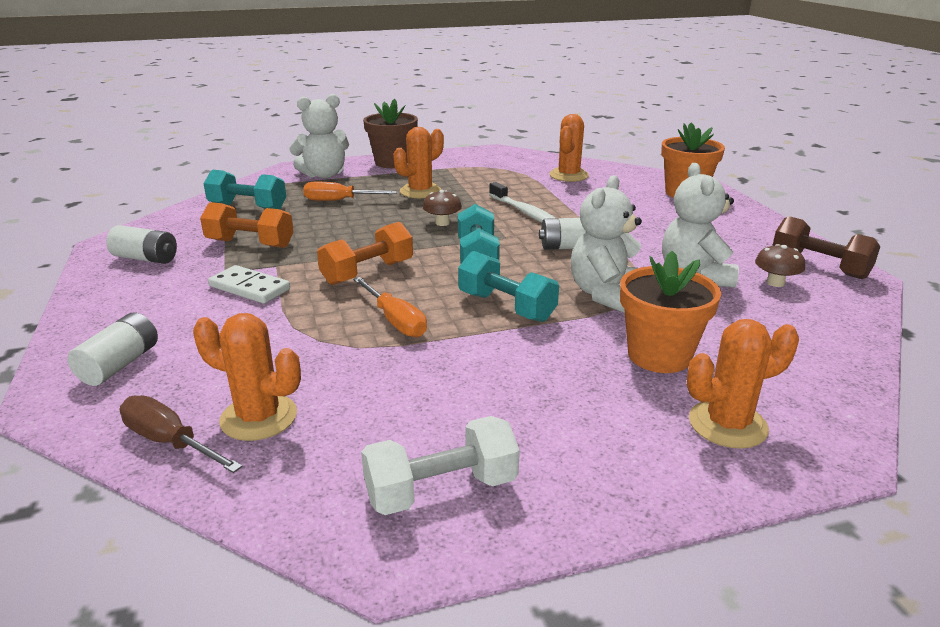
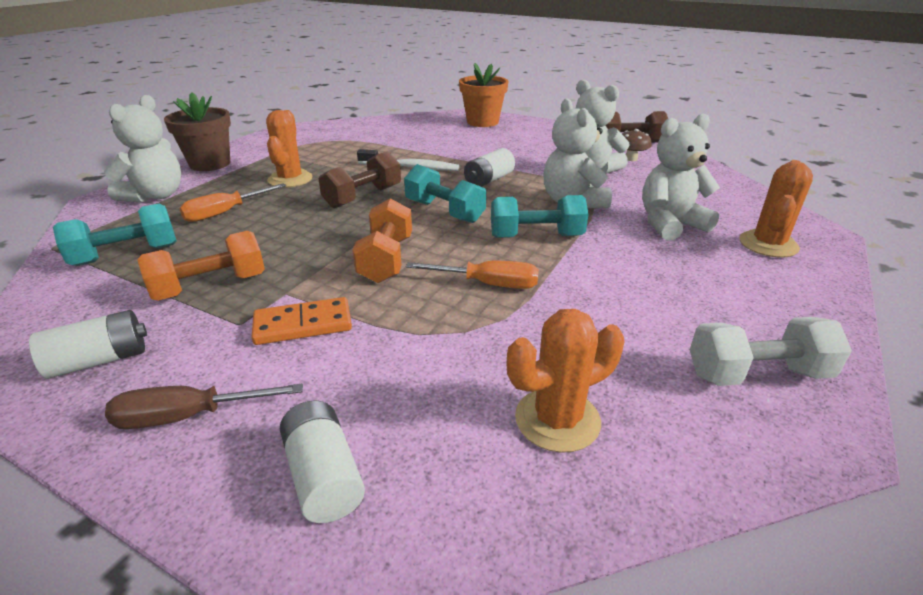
camera: 45 degrees left, 5 degrees up
brown screwdriver [119,395,243,473] -> brown screwdriver moved to [105,383,303,429]
white domino [208,265,290,304] -> orange domino [251,297,352,345]
white dumbbell [361,416,520,515] -> white dumbbell turned 60 degrees clockwise [690,317,852,386]
brown mushroom [423,190,462,226] -> brown dumbbell [319,151,401,208]
orange cactus [549,114,589,182] -> none
orange flower pot [620,251,721,373] -> white teddy bear [642,114,720,241]

